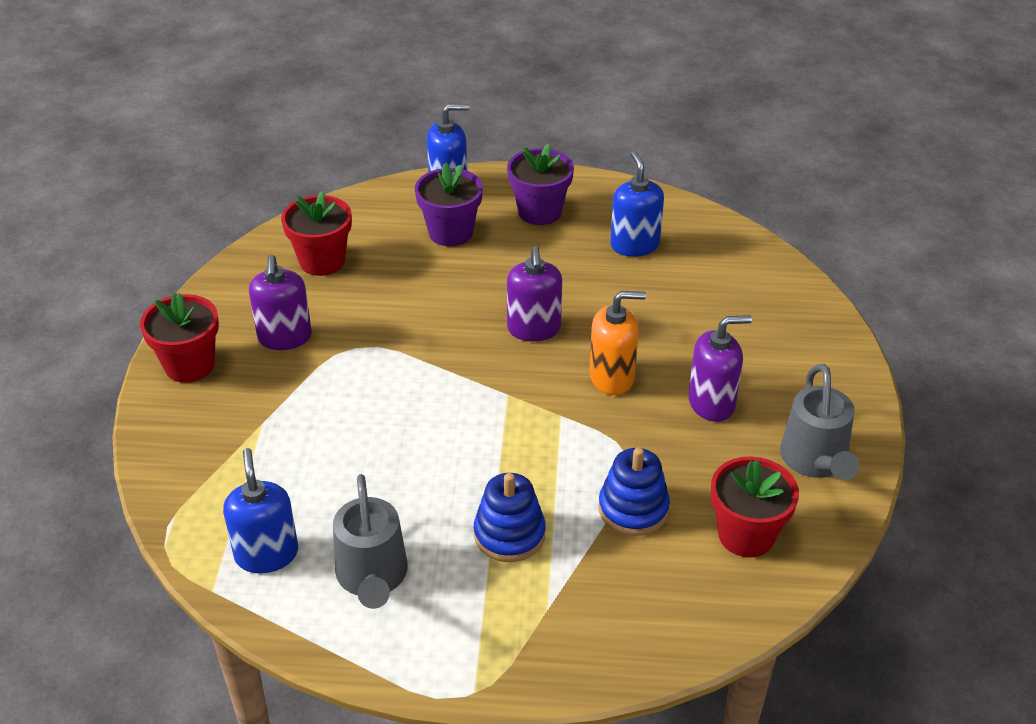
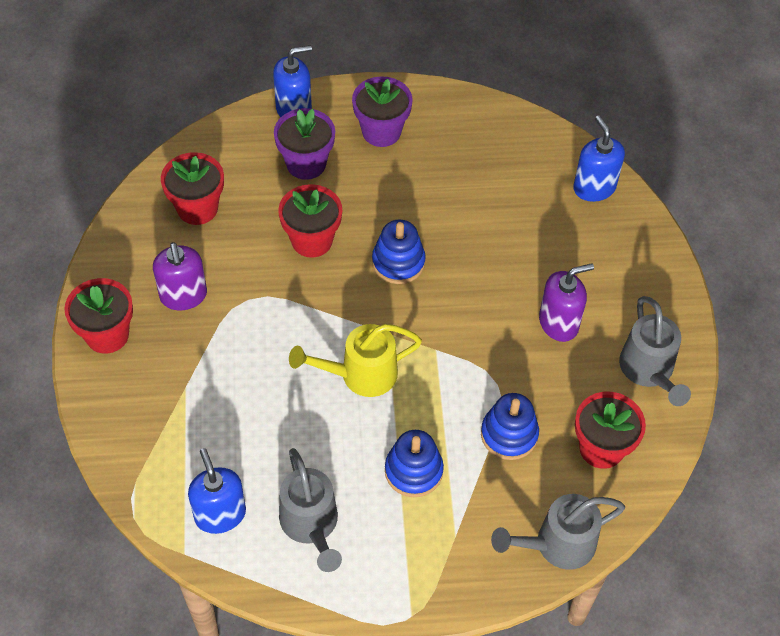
camera: 10 degrees left, 15 degrees up
purple soap dispenser [507,246,562,341] -> blue stacking toy [372,220,426,284]
orange soap dispenser [589,291,646,395] -> none
blue soap dispenser [610,151,664,257] -> blue soap dispenser moved to [573,116,625,202]
none -> red flower pot [278,184,342,258]
none -> yellow watering can [289,324,422,397]
none -> grey watering can [491,494,625,570]

